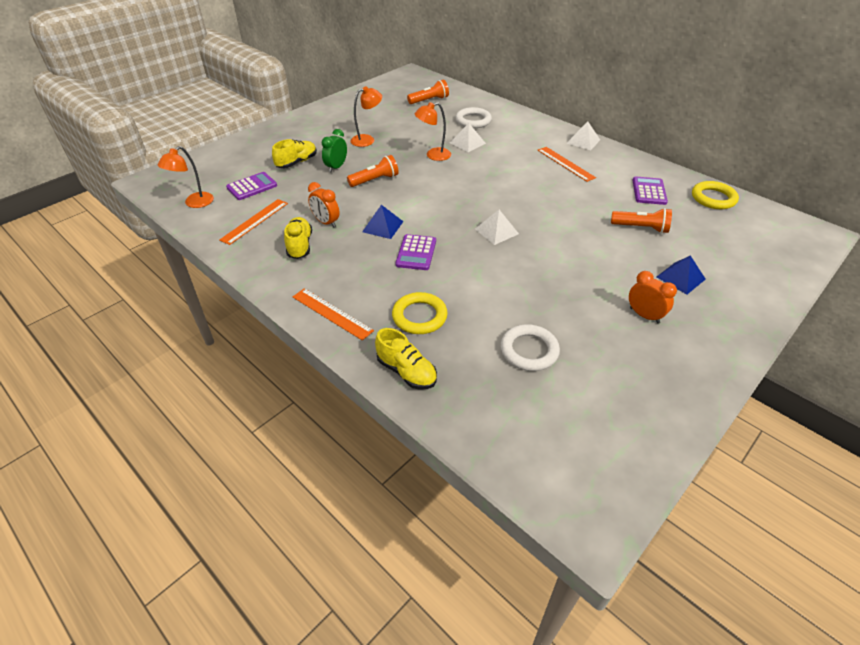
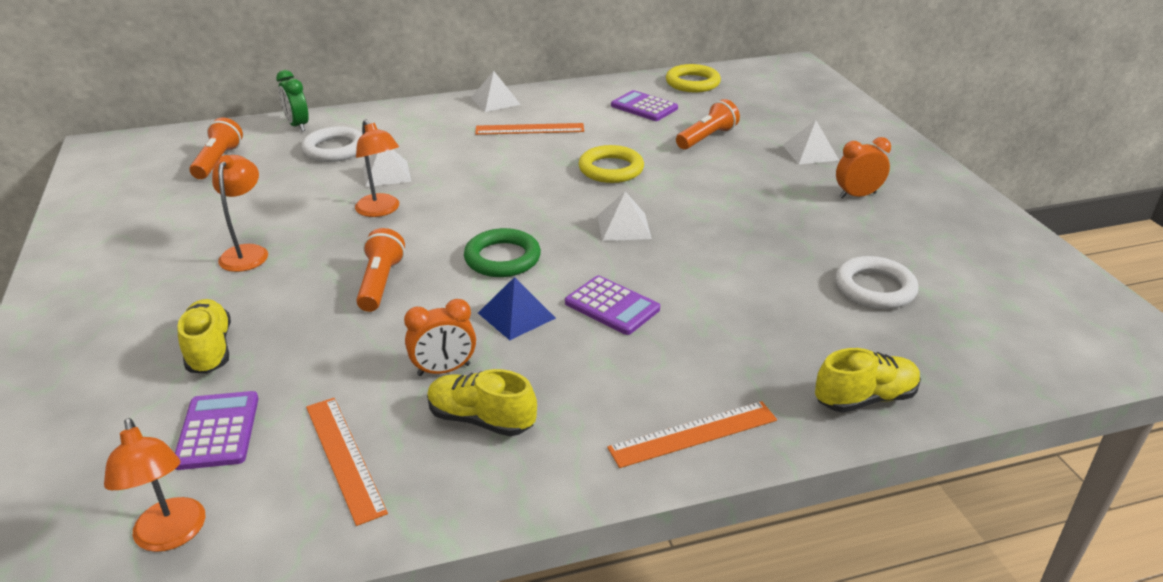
camera: 60 degrees left, 10 degrees down
green clock [322,129,347,172] -> green clock moved to [276,70,309,132]
yellow ring [392,292,448,334] -> yellow ring moved to [579,145,644,183]
orange lamp [414,102,451,161] -> orange lamp turned 45 degrees counterclockwise [355,119,399,217]
blue pyramid [657,255,706,294] -> white pyramid [783,120,839,164]
none -> green ring [464,228,541,277]

